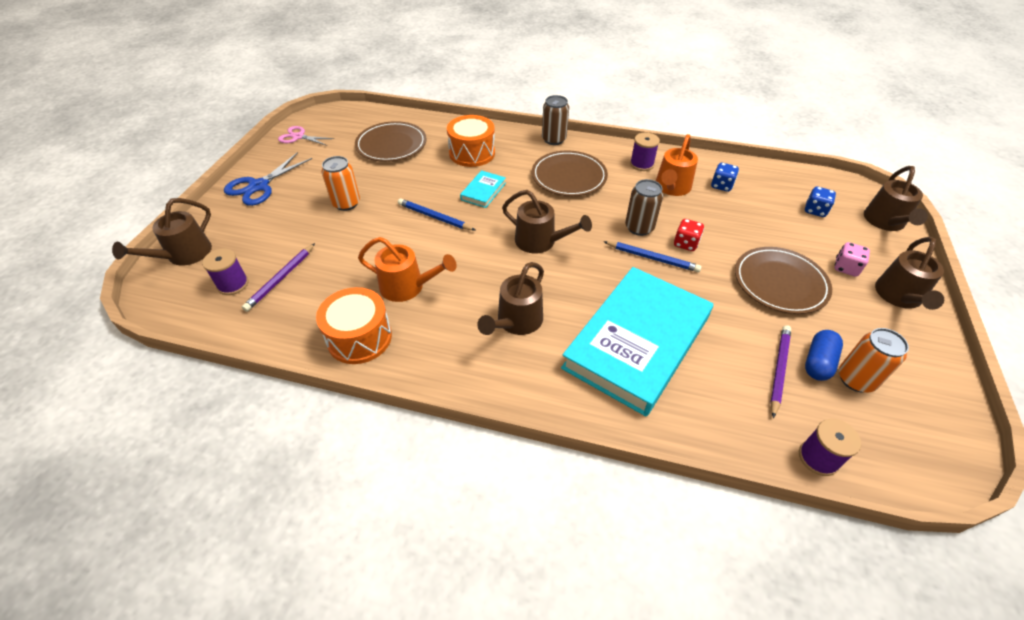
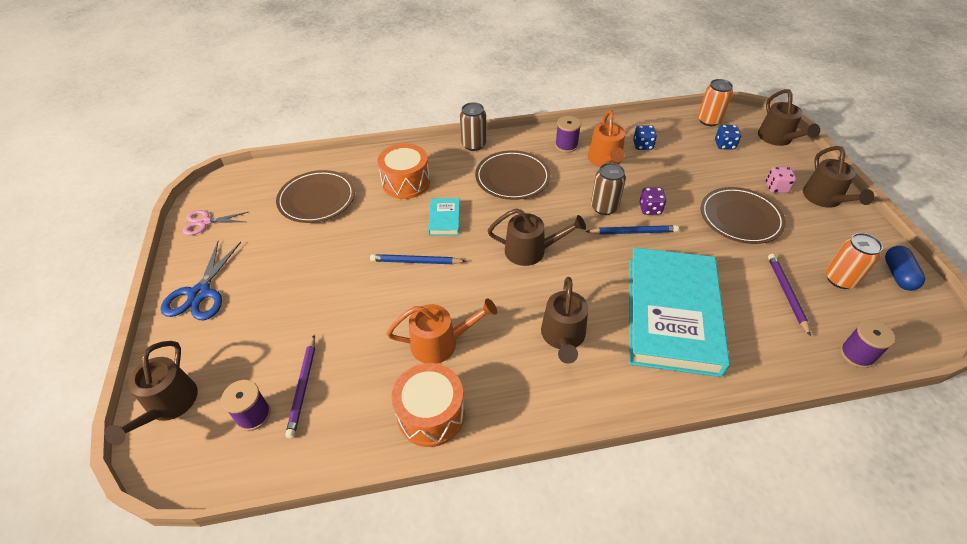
camera: 25 degrees left, 0 degrees up
orange can [322,156,360,211] -> orange can moved to [698,79,733,126]
red dice [674,219,704,251] -> purple dice [639,188,667,215]
blue capsule [805,330,843,381] -> blue capsule moved to [885,246,925,291]

